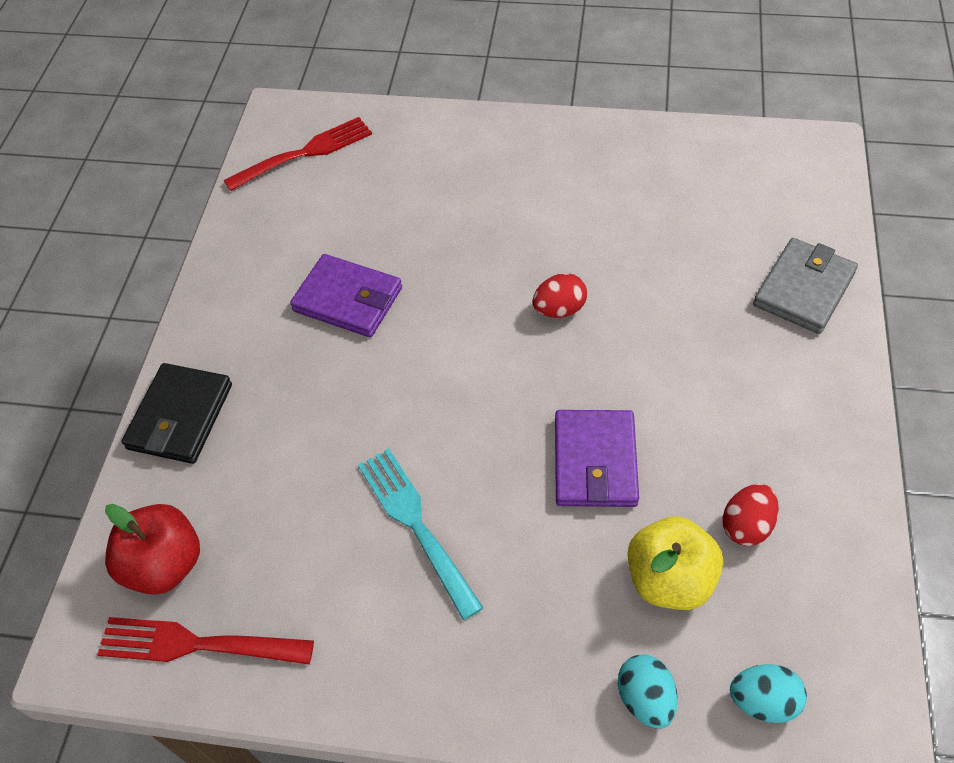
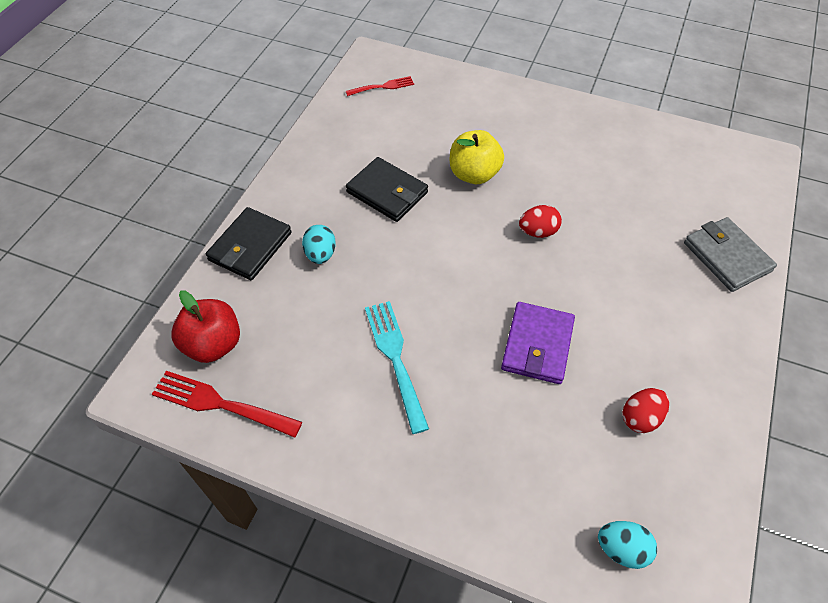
camera: 10 degrees right, 0 degrees up
red fork [224,117,372,191] -> red fork [346,76,414,96], size x0.61
purple wallet [290,254,402,337] -> black wallet [346,157,428,222]
turquoise egg [618,654,678,729] -> turquoise egg moved to [302,225,336,264]
yellow apple [628,516,723,610] -> yellow apple moved to [450,130,504,184]
grey wallet [753,238,858,334] -> grey wallet turned 75 degrees counterclockwise [684,217,777,292]

